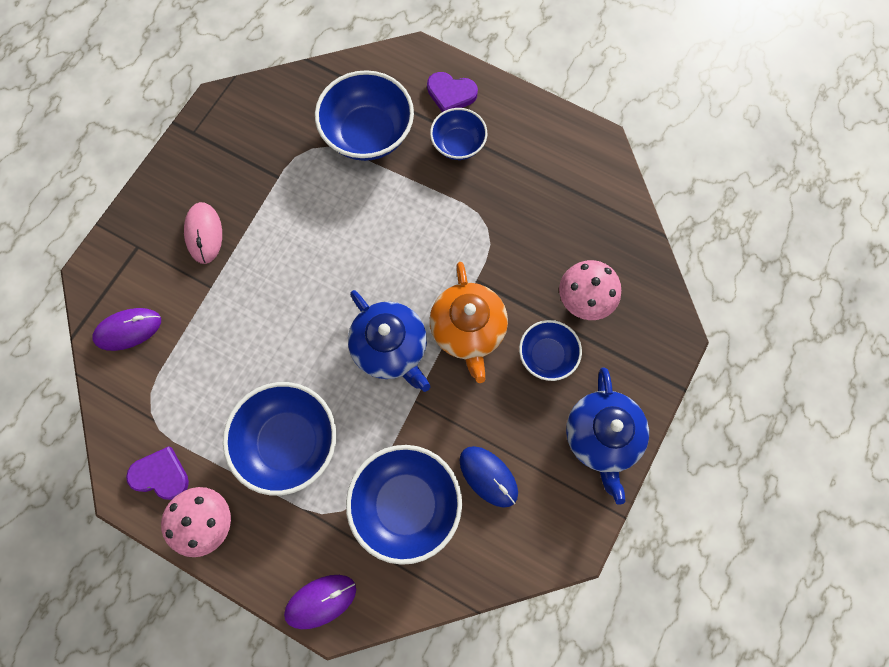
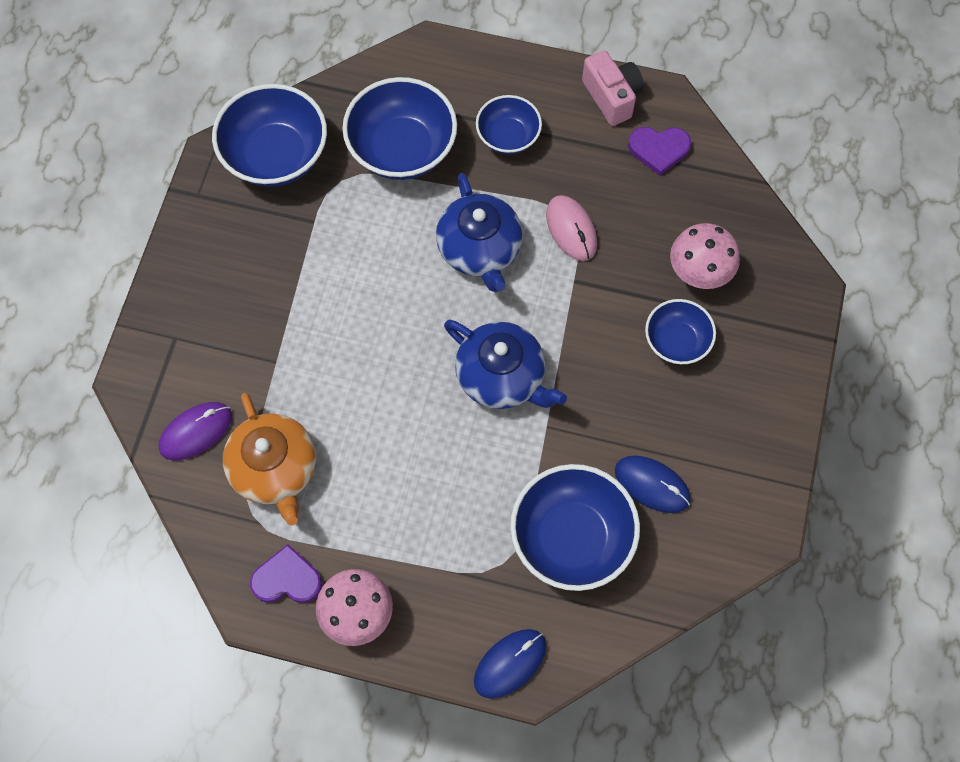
camera: 15 degrees left, 5 degrees down
pink mouse [184,202,222,264] -> pink mouse moved to [546,195,597,261]
blue bowl [223,382,336,496] -> blue bowl moved to [212,84,327,187]
purple mouse [284,575,356,629] -> blue mouse [474,629,546,699]
purple heart [427,72,478,112] -> purple heart moved to [628,127,691,176]
orange teapot [430,262,508,383] -> orange teapot moved to [223,393,316,526]
blue teapot [566,367,649,505] -> blue teapot moved to [436,173,523,292]
none -> pink camera [582,50,644,126]

